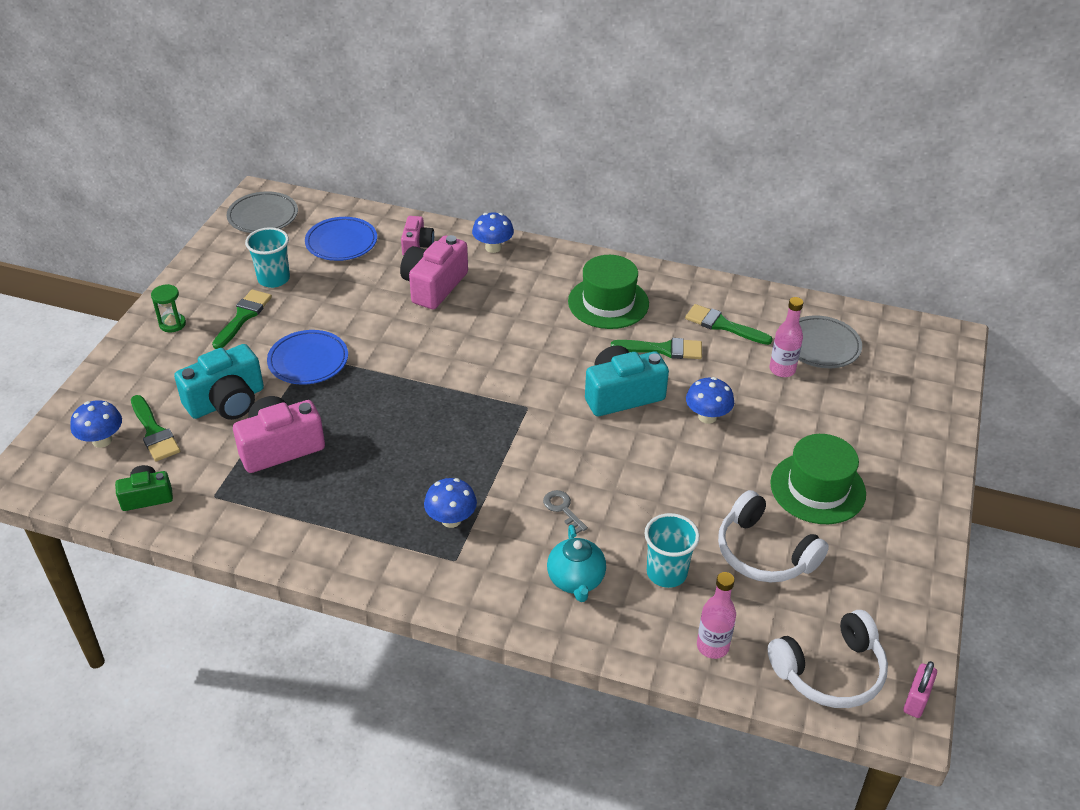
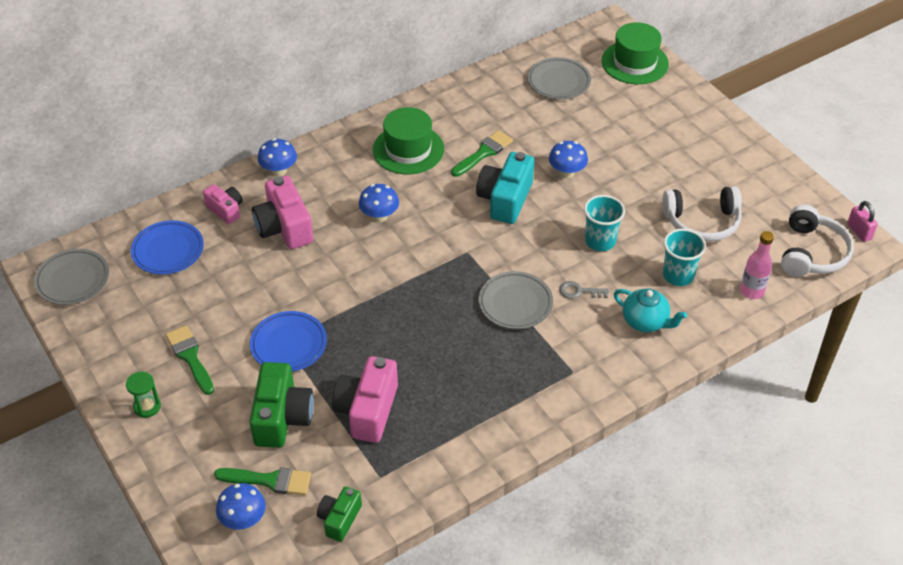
camera: 50 degrees left, 5 degrees up
turquoise camera [174,344,264,420] -> green camera [249,362,314,448]
turquoise cup [245,227,290,288] -> turquoise cup moved to [584,195,625,251]
blue mushroom [424,478,477,528] -> blue mushroom moved to [359,184,399,222]
green brush [685,304,773,345] -> none
pink bottle [770,297,803,377] -> none
green hat [770,434,866,524] -> green hat moved to [602,22,669,84]
none -> grey plate [478,271,553,329]

